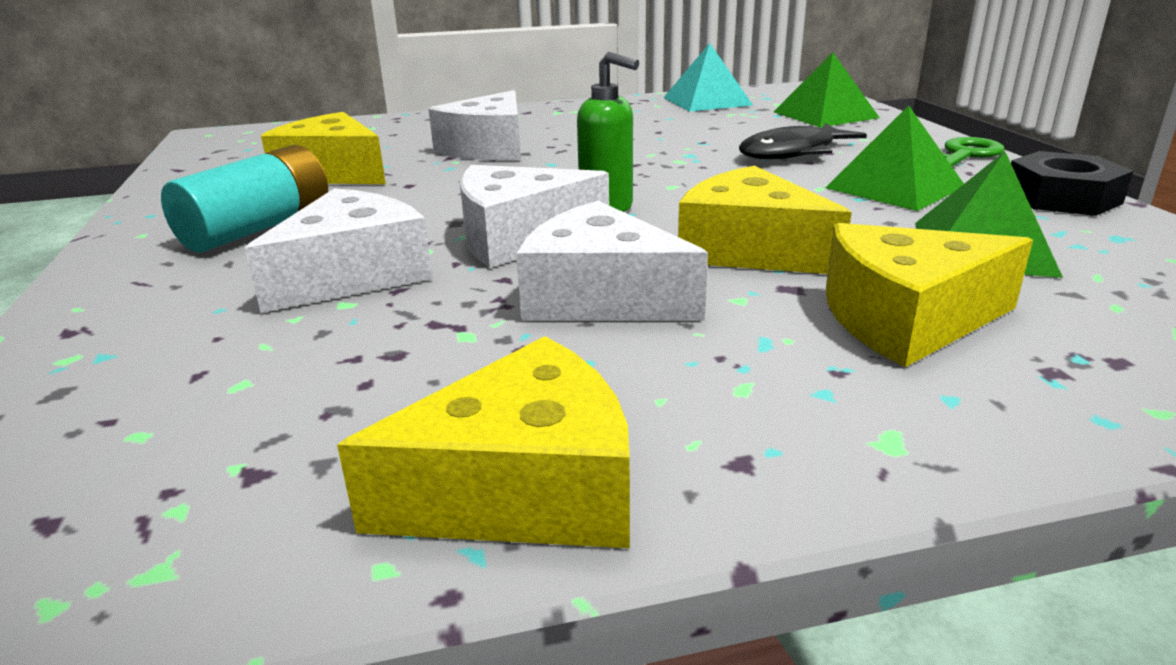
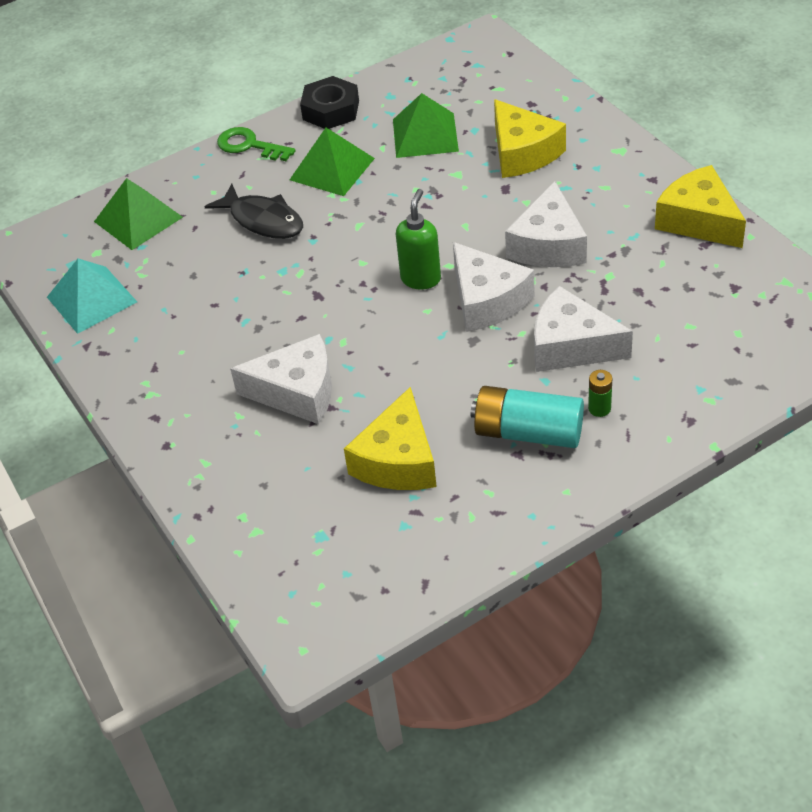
camera: 105 degrees left, 20 degrees up
yellow cheese [678,166,852,274] -> none
none -> green battery [588,370,612,417]

